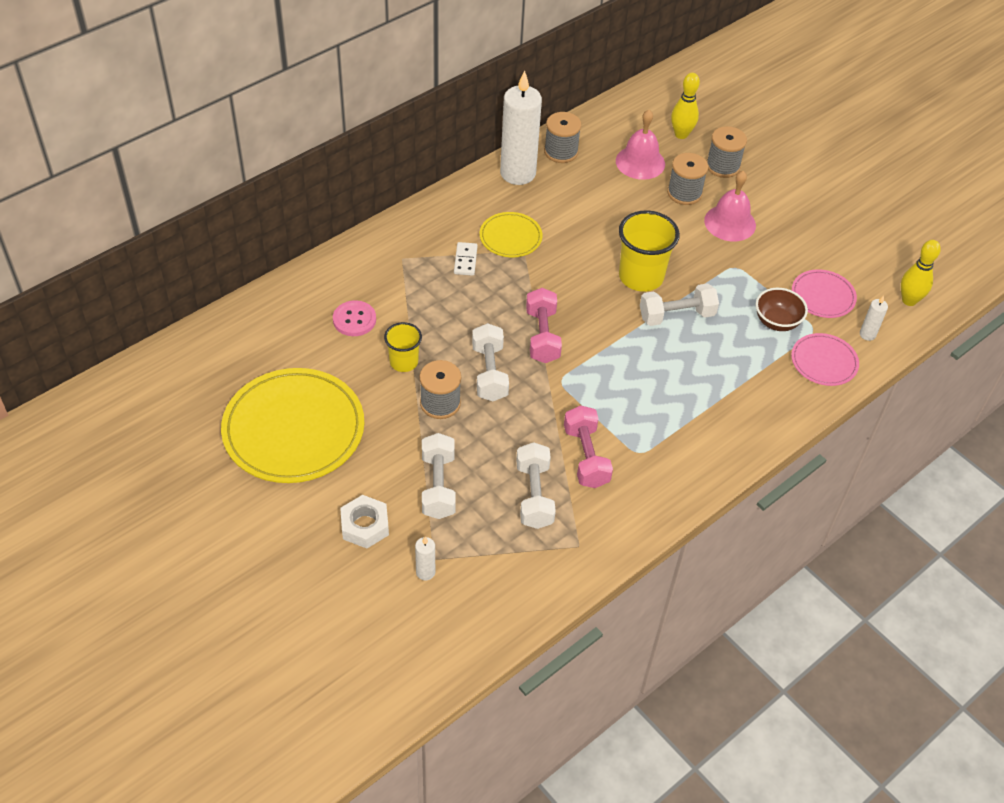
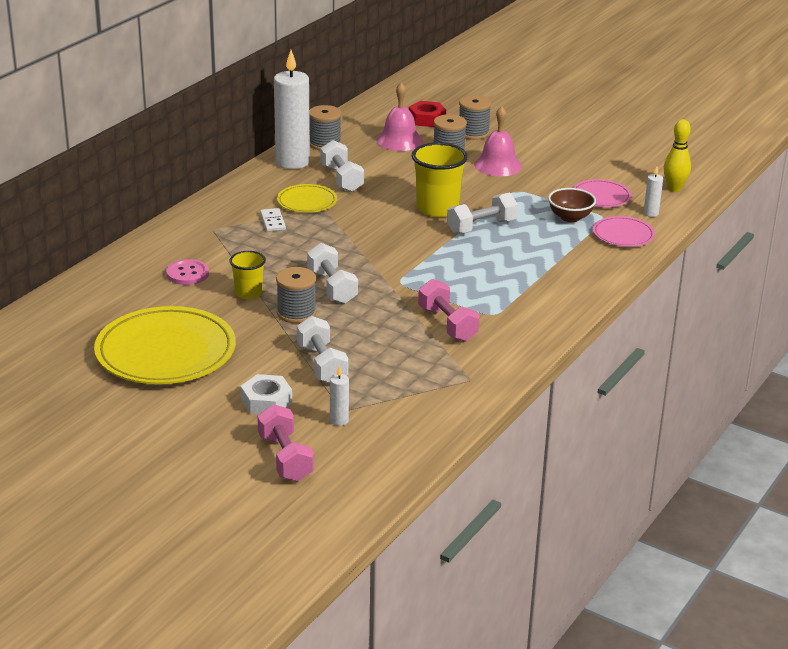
camera: 15 degrees left, 20 degrees down
white dumbbell [516,442,556,529] -> white dumbbell moved to [321,140,364,192]
pink dumbbell [526,288,562,363] -> pink dumbbell moved to [257,404,314,482]
yellow bowling pin [671,73,700,139] -> red nut [409,101,446,127]

